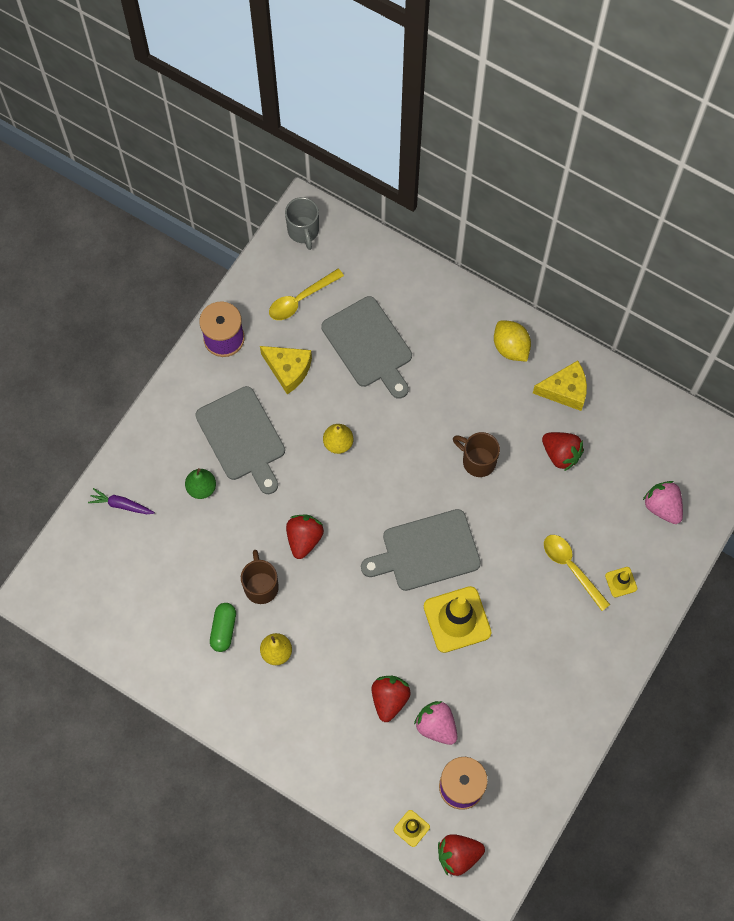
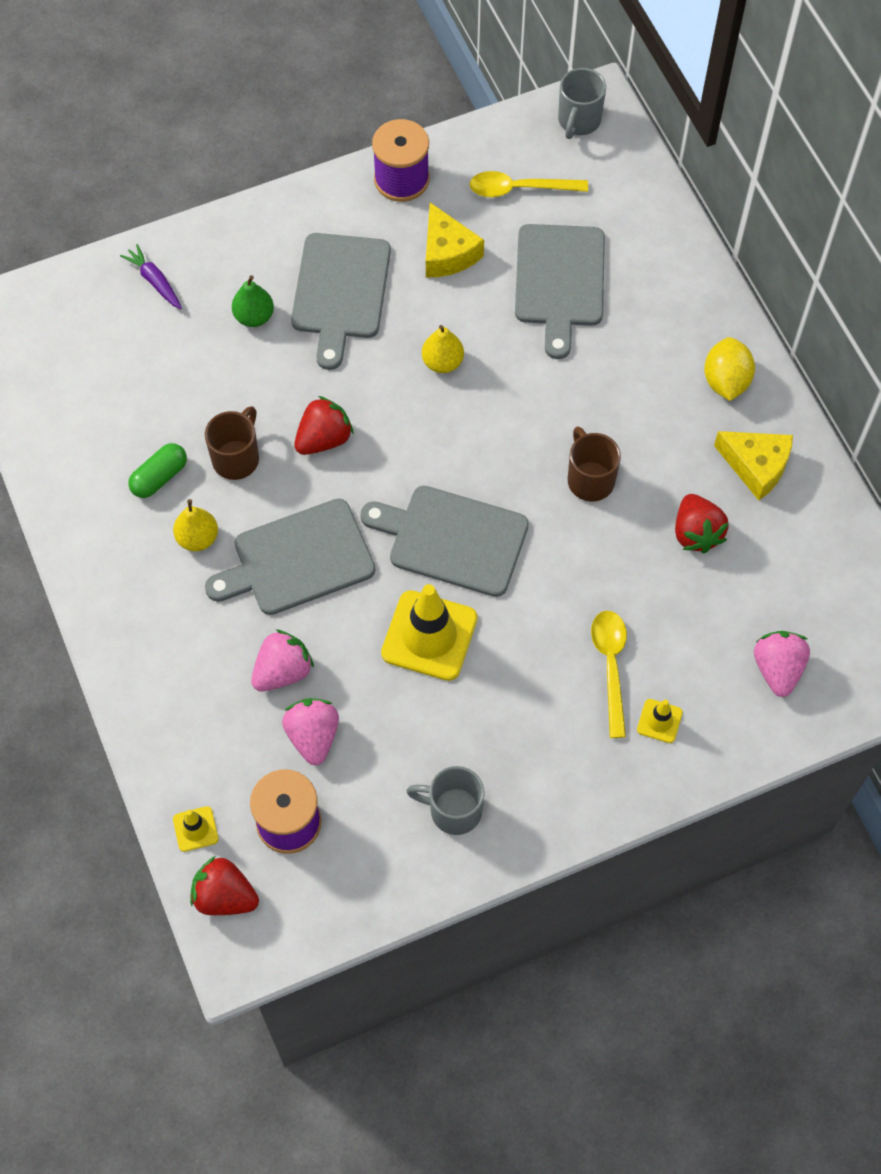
camera: 35 degrees right, 5 degrees down
red strawberry [372,676,411,722] -> pink strawberry [251,629,314,691]
none -> grey cutting board [205,498,375,615]
none -> grey mug [406,766,485,835]

